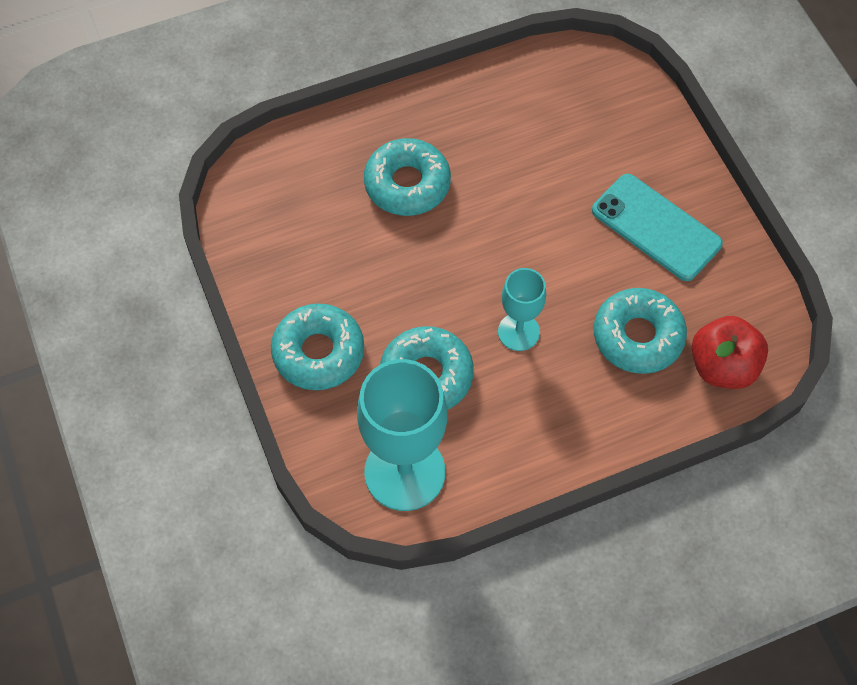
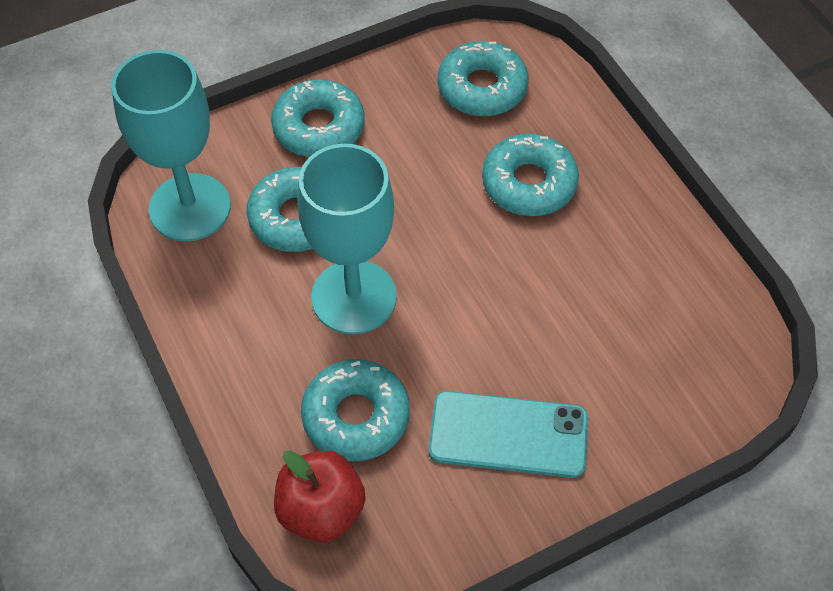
camera: 85 degrees right, 5 degrees down
turquoise goblet [498,268,546,351] -> turquoise goblet [297,144,397,334], size x1.83
turquoise phone [592,174,723,281] -> turquoise phone turned 60 degrees clockwise [429,391,588,478]
none -> turquoise donut [438,41,529,116]

